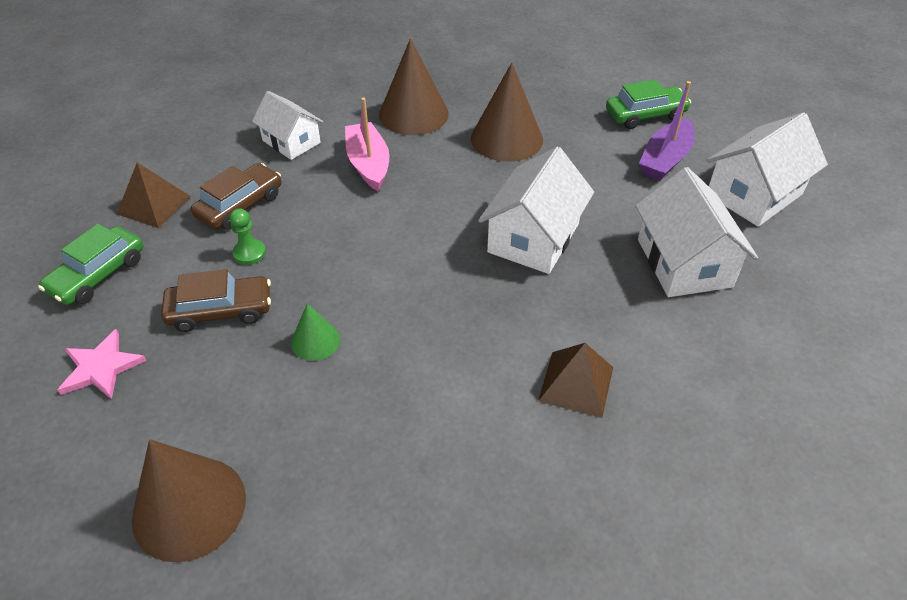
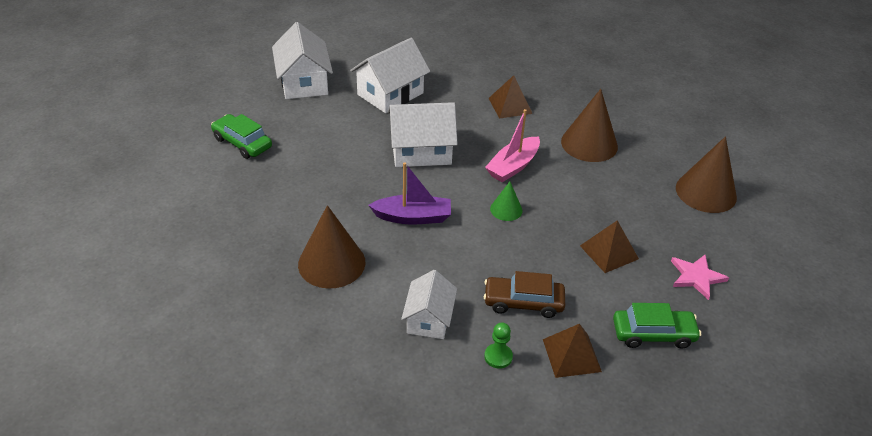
camera: 125 degrees left, 5 degrees down
brown car [161,269,271,332] -> brown pyramid [580,220,639,273]
green pawn [229,208,266,265] -> green pawn moved to [484,322,513,369]
green cone [291,304,340,361] -> green cone moved to [490,181,523,221]
pink boat [345,98,389,191] -> pink boat moved to [485,109,540,182]
brown cone [471,63,543,162] -> brown cone moved to [561,89,618,162]
purple boat [639,81,695,181] -> purple boat moved to [368,162,451,224]
white house [706,112,828,227] -> white house turned 60 degrees clockwise [272,22,333,99]

